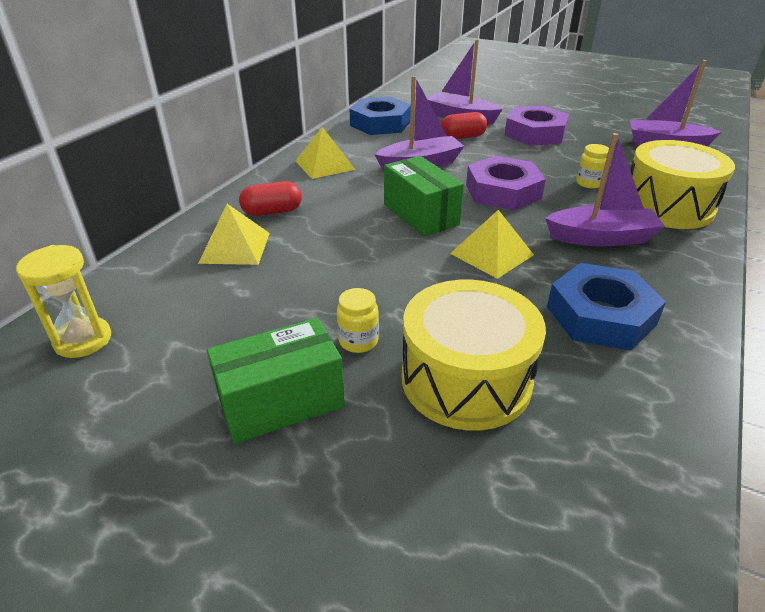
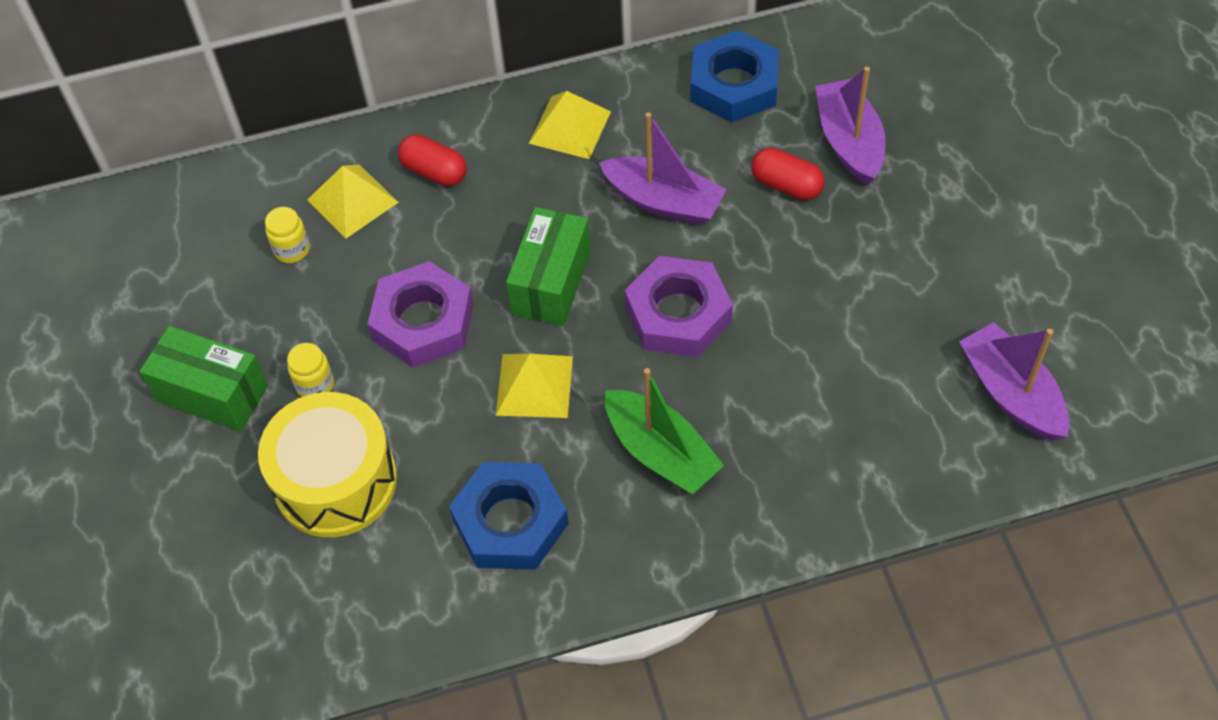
camera: 50 degrees right, 20 degrees up
yellow hourglass [16,245,111,358] -> none
purple nut [504,106,569,146] -> purple nut moved to [367,261,474,367]
purple boat [545,133,665,246] -> green boat [605,368,724,494]
yellow jar [576,144,609,189] -> yellow jar moved to [265,207,310,263]
yellow drum [631,140,735,229] -> none

